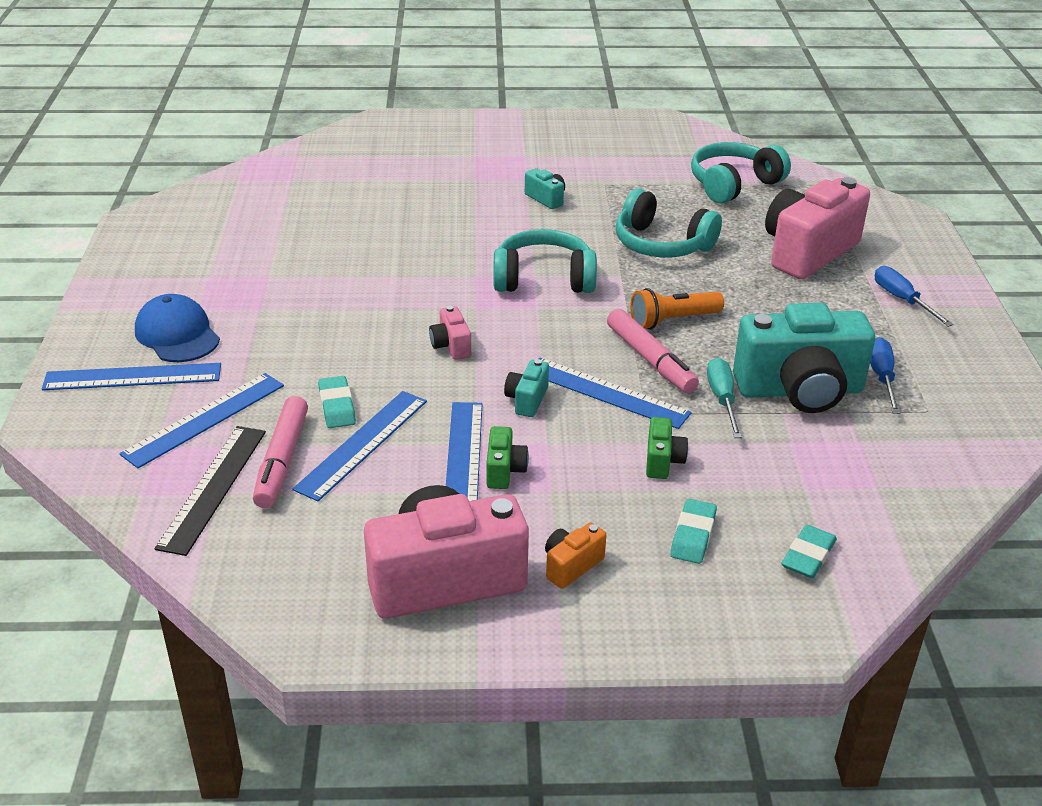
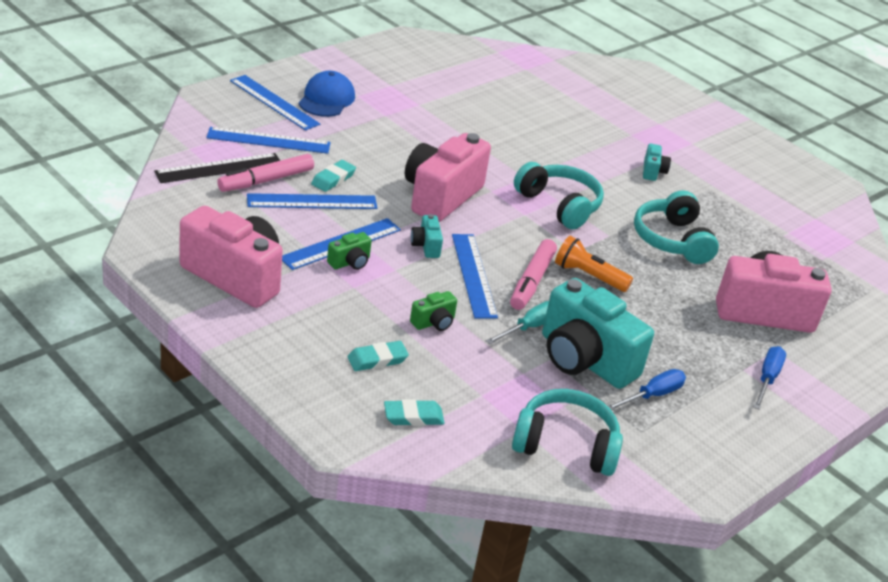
camera: 45 degrees right, 0 degrees up
pink camera [429,306,471,360] -> pink camera [405,133,491,222], size x2.33
turquoise camera [504,359,549,417] -> turquoise camera turned 75 degrees counterclockwise [411,214,443,258]
orange camera [545,523,606,589] -> none
turquoise headphones [691,142,791,203] -> turquoise headphones moved to [512,389,623,476]

